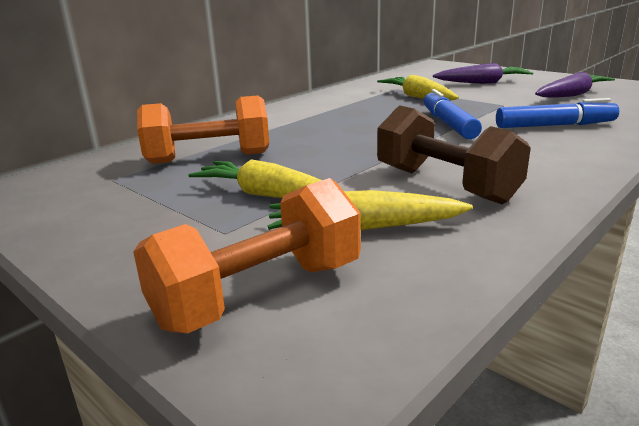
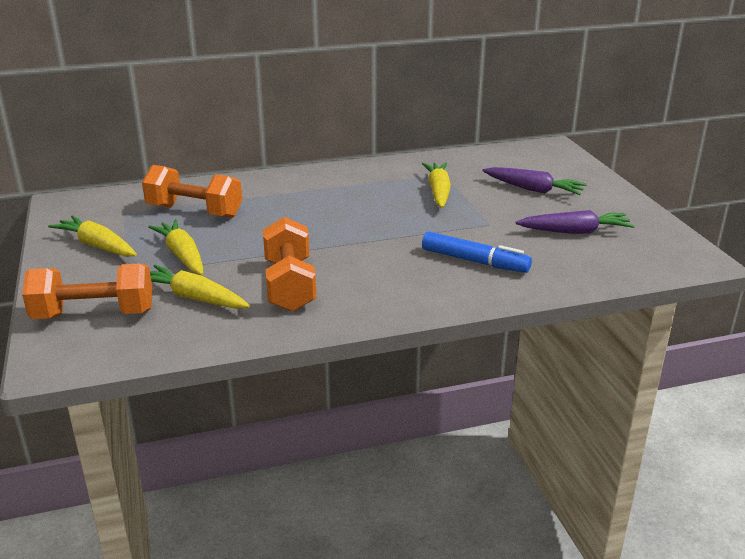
camera: 30 degrees right, 5 degrees up
brown dumbbell [377,105,531,204] -> orange dumbbell [263,217,316,312]
blue marker [424,89,482,139] -> none
none -> yellow carrot [48,215,137,257]

